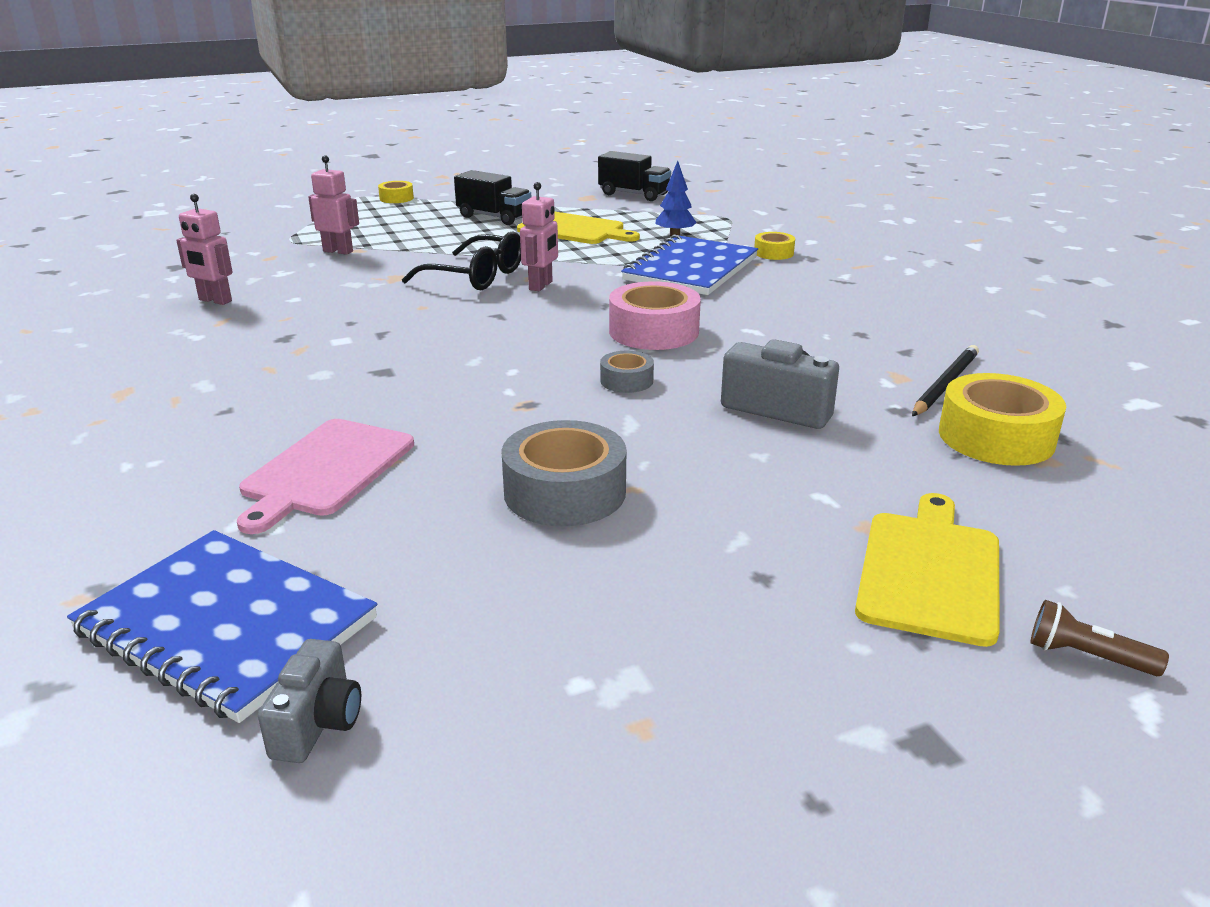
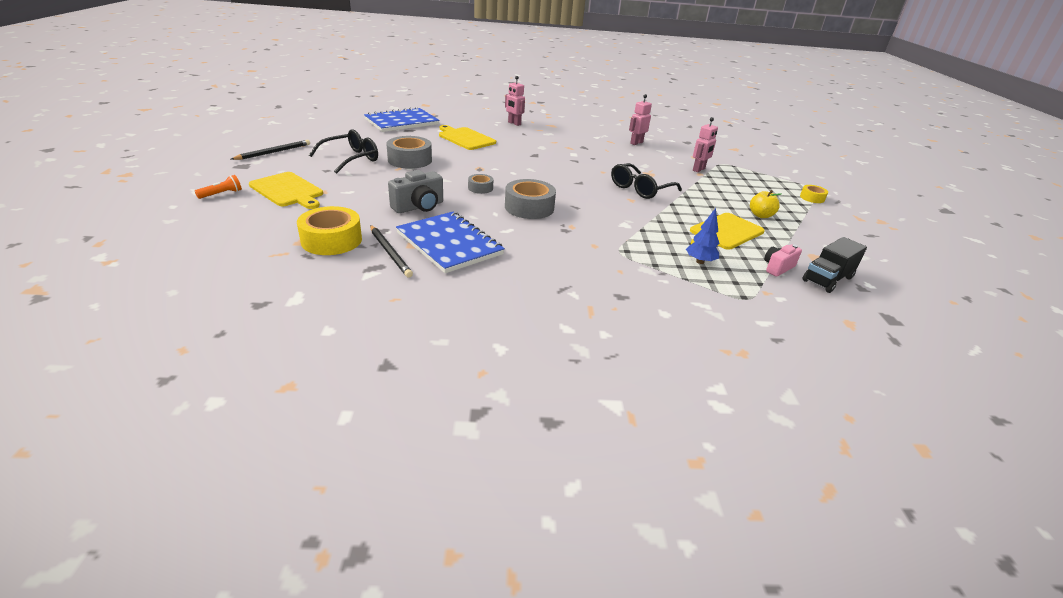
camera: 110 degrees right, 5 degrees up
pink cutting board [237,419,414,534] -> yellow cutting board [439,125,496,150]
grey camera [258,639,361,763] -> none
black truck [454,170,531,225] -> yellow apple [750,190,781,218]
pink robot [520,182,558,291] -> pink robot moved to [505,76,525,126]
pink tape [609,281,701,350] -> grey tape [505,179,556,219]
blue notebook [621,235,758,295] -> blue notebook moved to [396,212,505,273]
yellow tape [754,232,795,260] -> none
brown flashlight [1031,600,1169,676] -> orange flashlight [195,175,242,199]
none -> black pencil [231,140,310,160]
none -> black glasses [309,129,378,174]
none -> pink camera [764,244,802,277]

